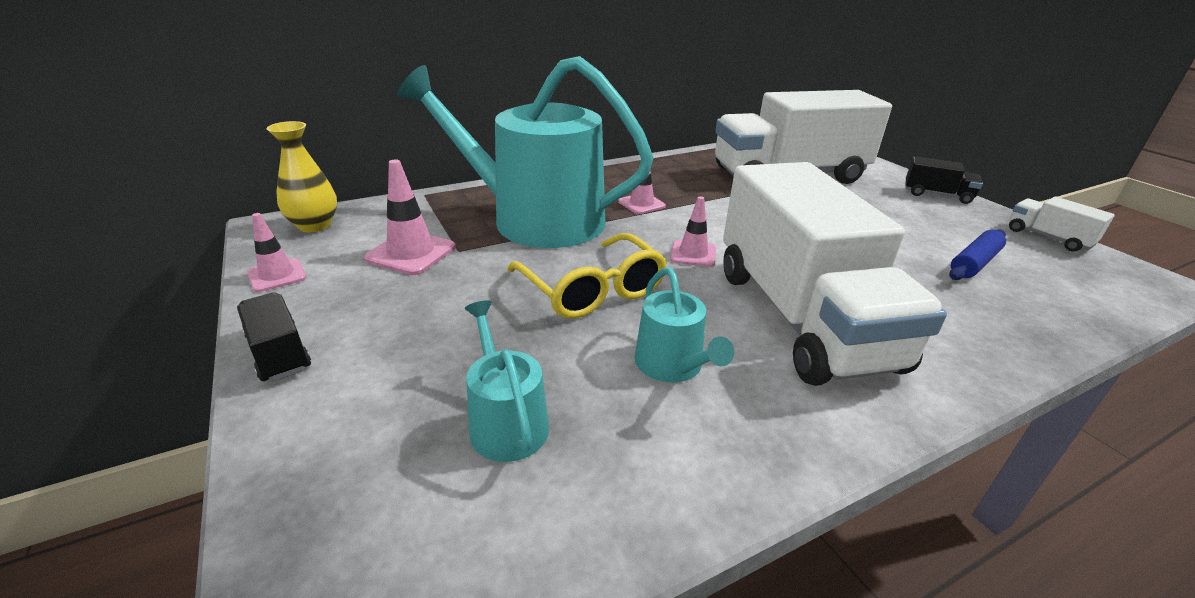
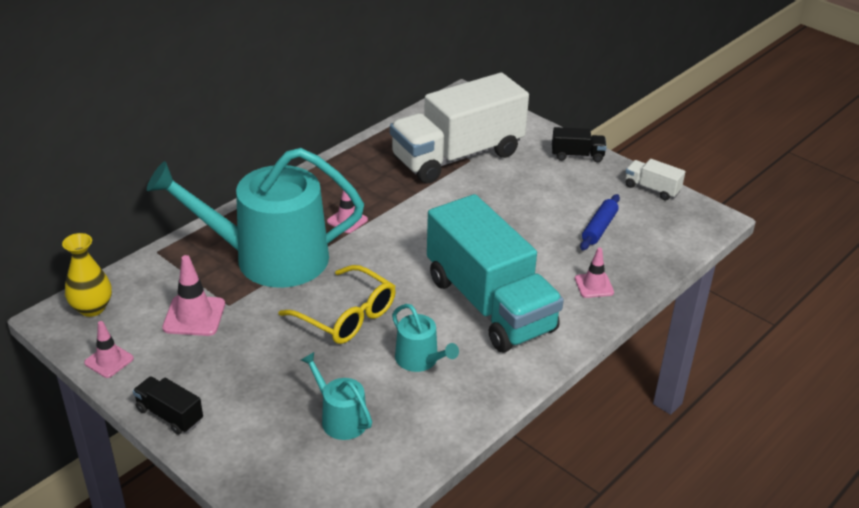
camera: 20 degrees left, 5 degrees up
pink traffic cone [670,196,716,267] -> pink traffic cone moved to [575,247,614,298]
white truck [723,162,947,386] -> turquoise truck [427,194,564,352]

